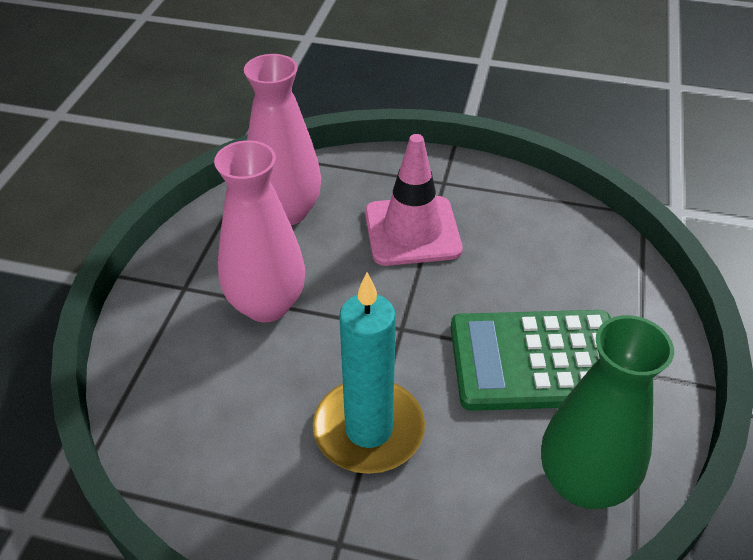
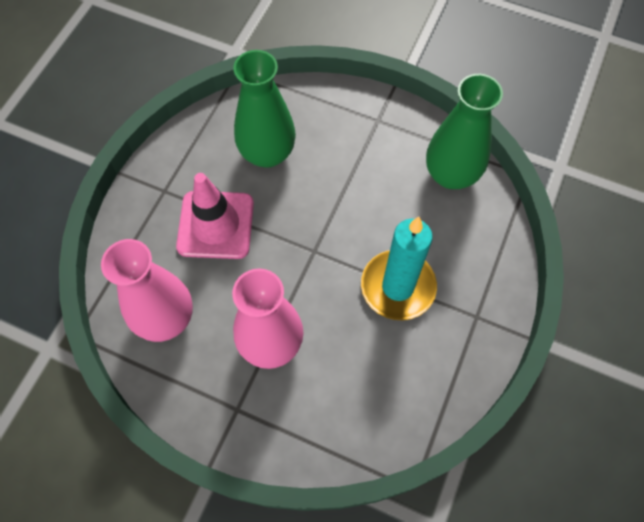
camera: 80 degrees left, 20 degrees up
green calculator [451,310,611,411] -> none
none -> green vase [233,50,296,168]

